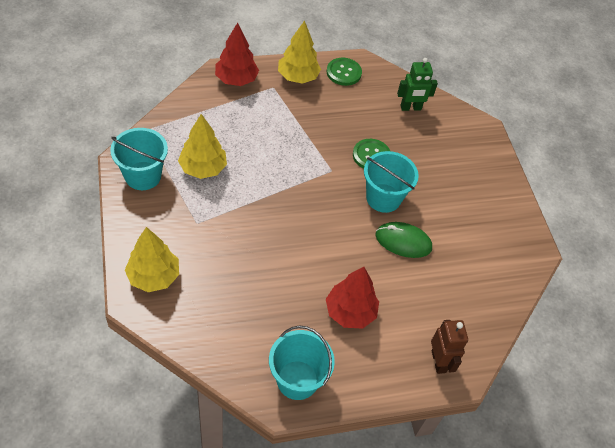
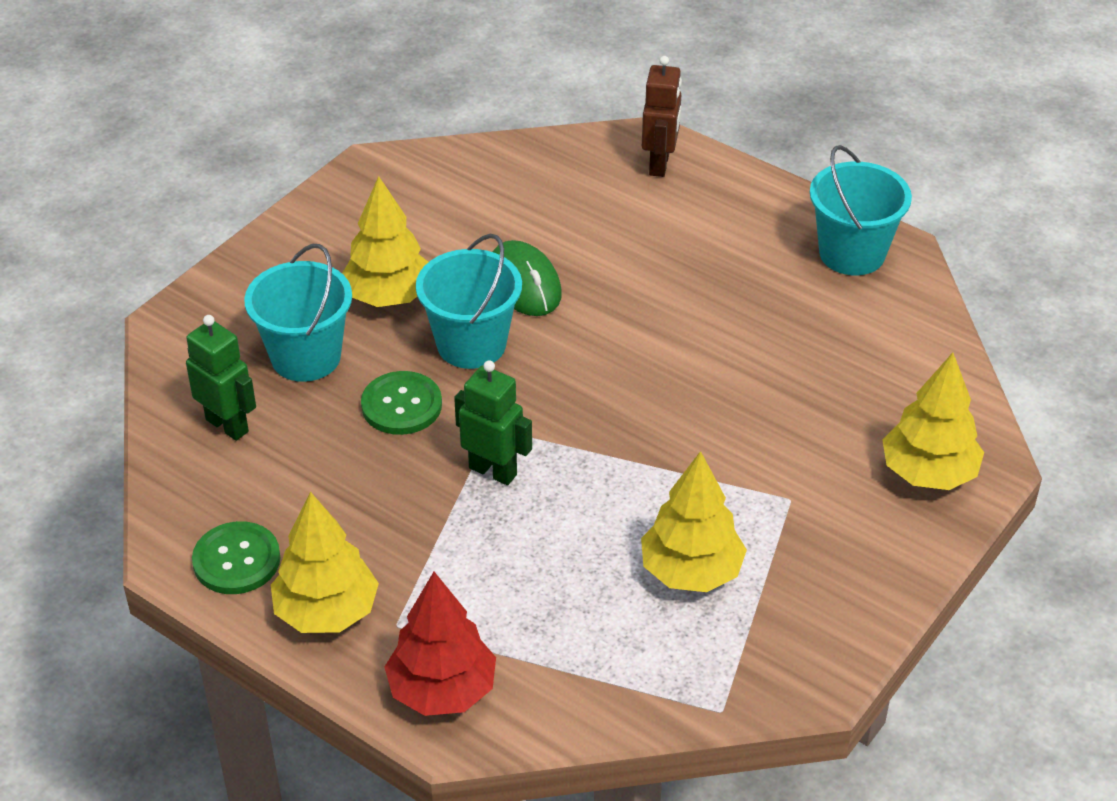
camera: 125 degrees left, 10 degrees down
turquoise bucket [110,128,168,190] -> turquoise bucket moved to [244,244,352,382]
red tree [326,267,379,329] -> none
brown robot [431,320,468,374] -> brown robot turned 150 degrees clockwise [642,56,682,177]
none -> yellow tree [342,176,428,307]
none -> green robot [454,360,532,485]

